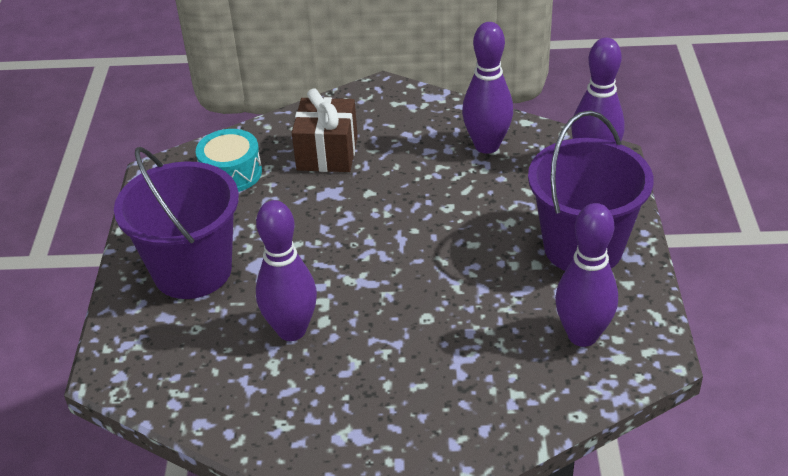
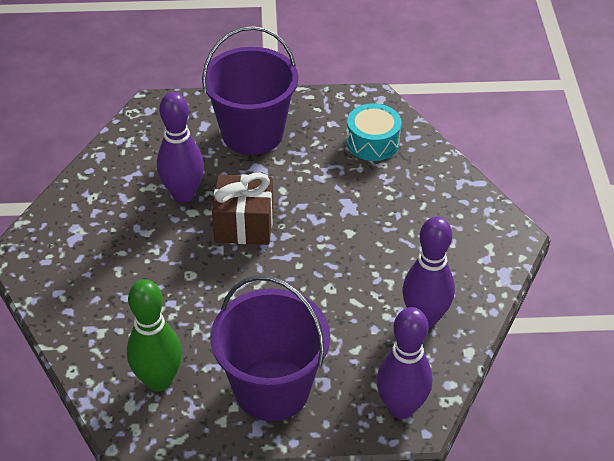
camera: 85 degrees right, 5 degrees up
brown gift [292,88,358,172] -> brown gift moved to [212,173,273,245]
purple bowling pin [555,203,618,347] -> green bowling pin [127,279,182,391]

